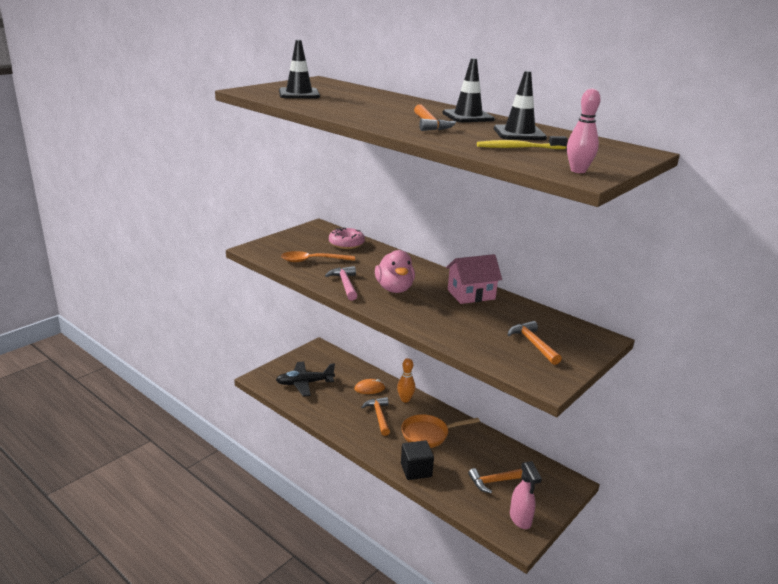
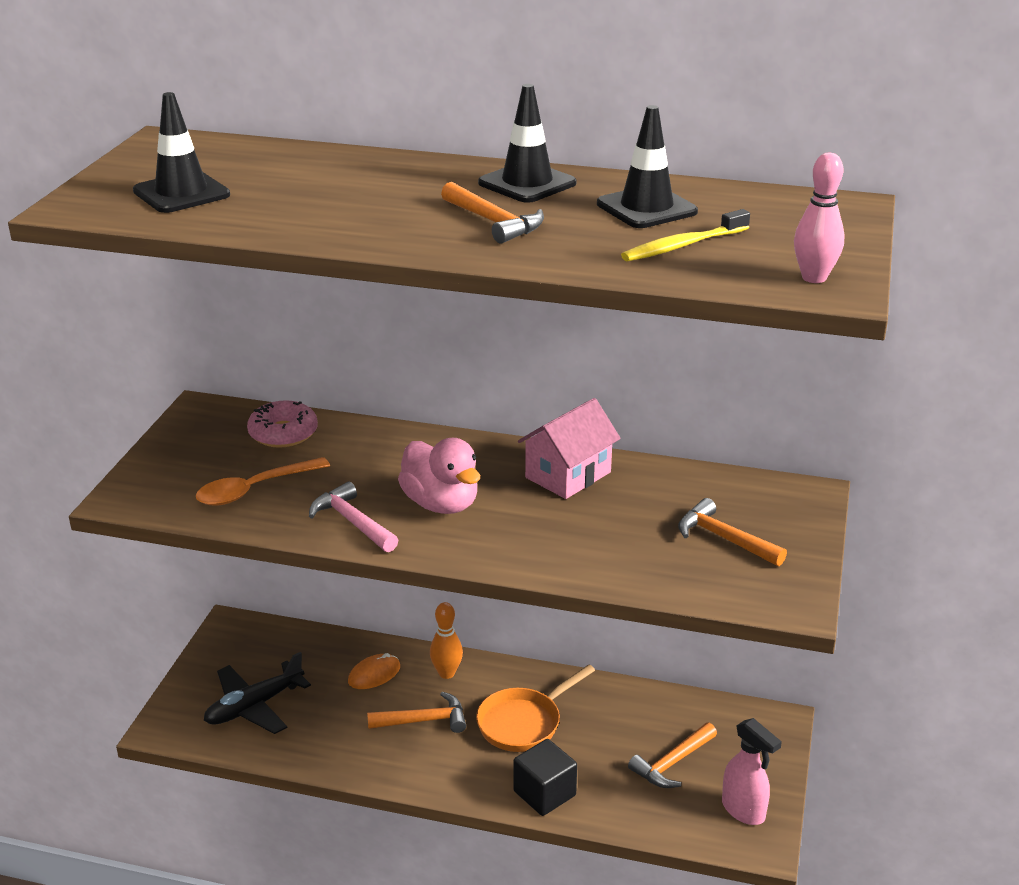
camera: 25 degrees left, 5 degrees up
orange hammer [361,397,390,436] -> orange hammer turned 120 degrees clockwise [367,692,466,733]

